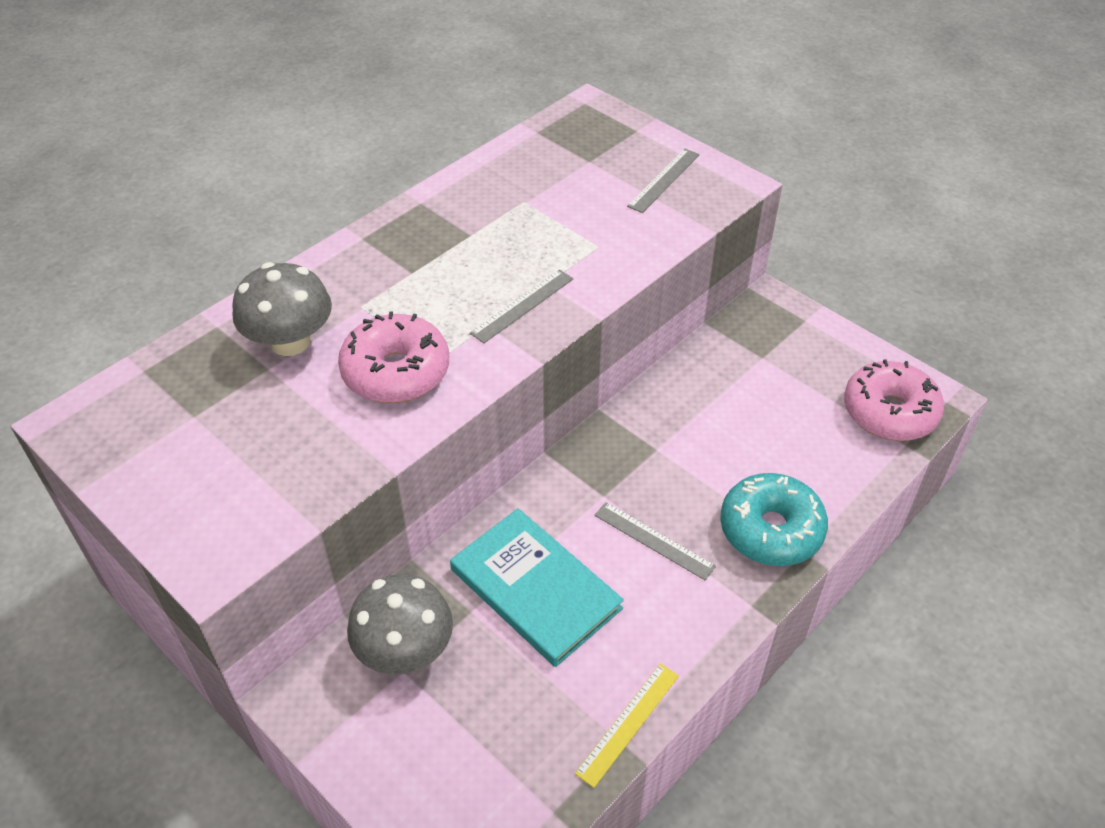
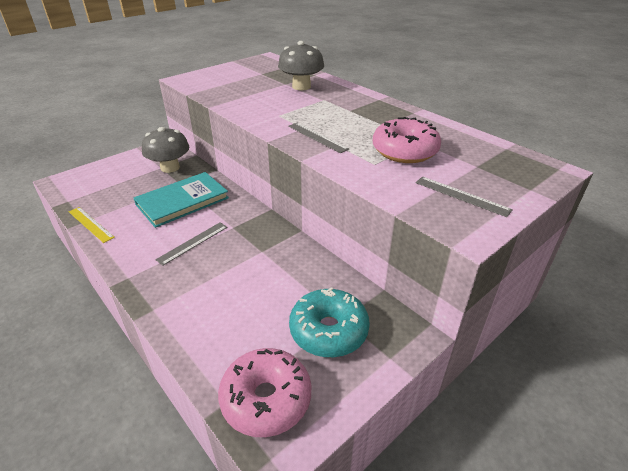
camera: 95 degrees right, 10 degrees down
pink donut [338,312,449,403] -> pink donut moved to [373,117,441,163]
turquoise donut [720,473,828,566] -> turquoise donut moved to [289,287,370,357]

